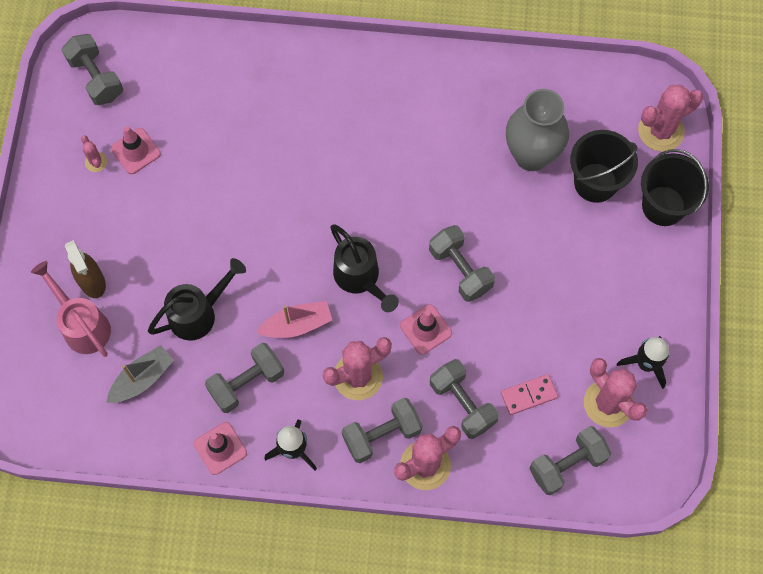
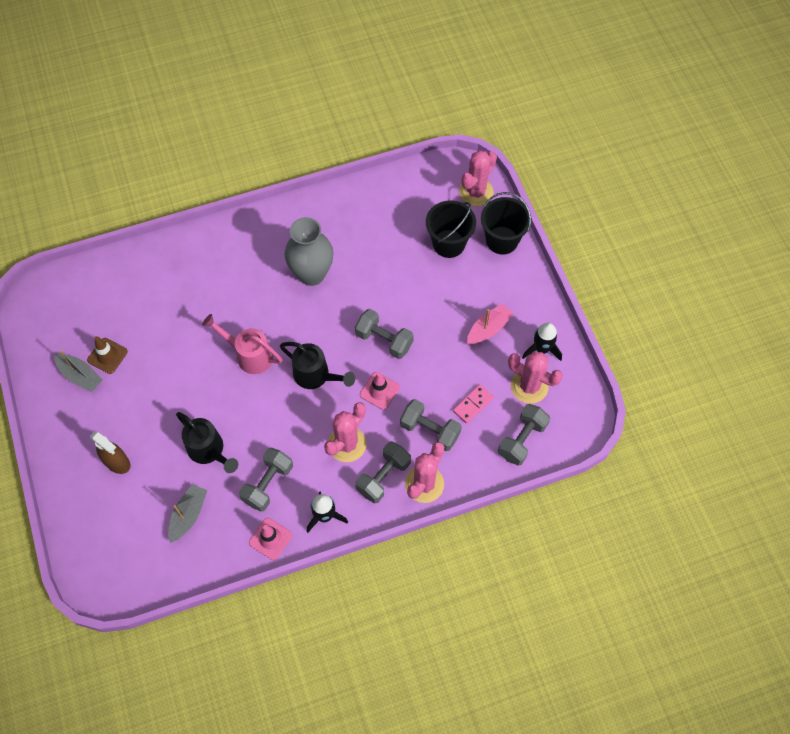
camera: 25 degrees left, 5 degrees down
pink watering can [31,261,111,357] -> pink watering can moved to [202,314,282,374]
grey dumbbell [62,34,123,105] -> none
pink cactus [81,135,107,172] -> grey boat [54,351,102,392]
pink traffic cone [111,126,161,174] -> brown traffic cone [87,336,128,374]
black watering can [148,258,246,341] -> black watering can turned 105 degrees clockwise [176,412,238,473]
pink boat [256,301,332,338] -> pink boat moved to [467,303,513,345]
grey vase [506,89,569,171] -> grey vase moved to [285,217,333,286]

